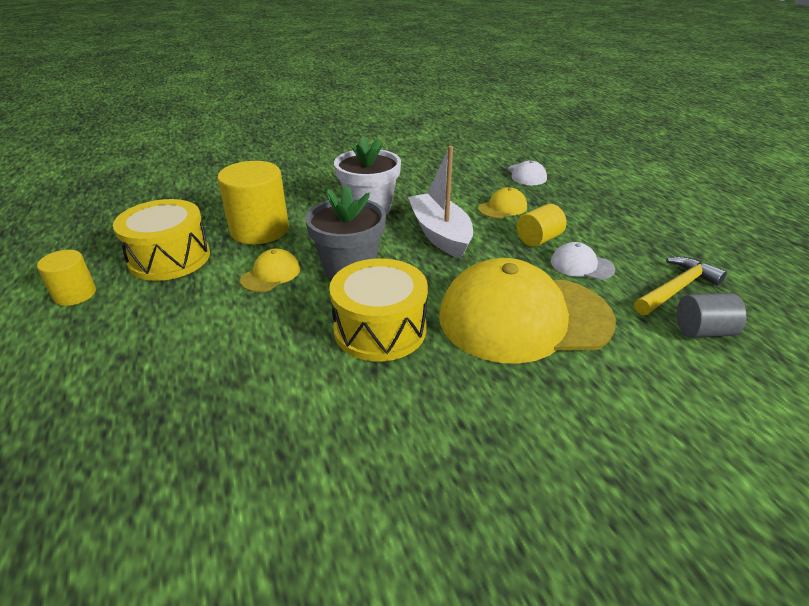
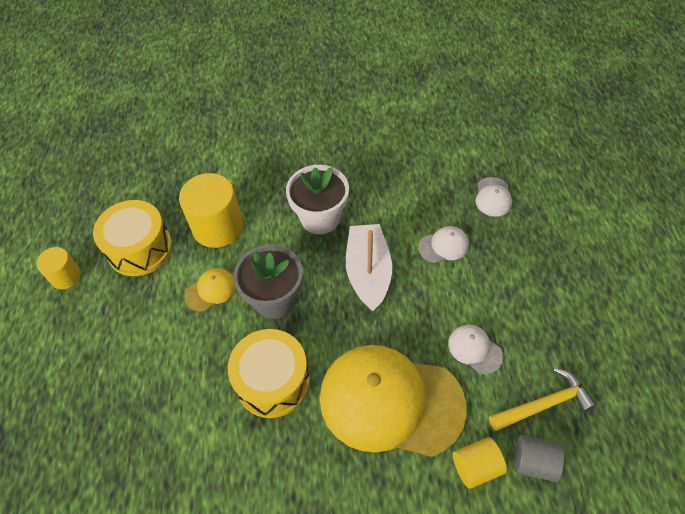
camera: 20 degrees right, 20 degrees up
yellow cap [478,187,527,219] -> white cap [418,226,469,263]
yellow cylinder [517,204,566,247] -> yellow cylinder moved to [453,437,507,489]

